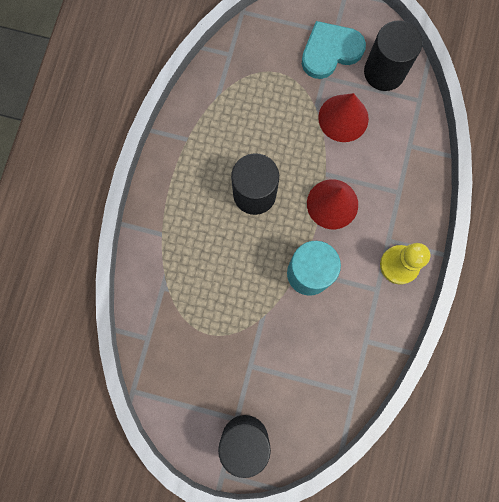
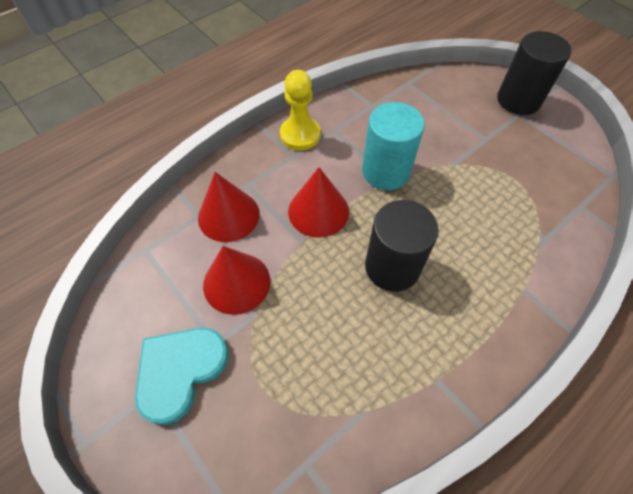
camera: 145 degrees left, 20 degrees down
turquoise heart [302,21,366,79] -> turquoise heart turned 120 degrees clockwise [135,328,229,425]
black cylinder [364,20,423,91] -> none
none -> red cone [198,172,260,242]

